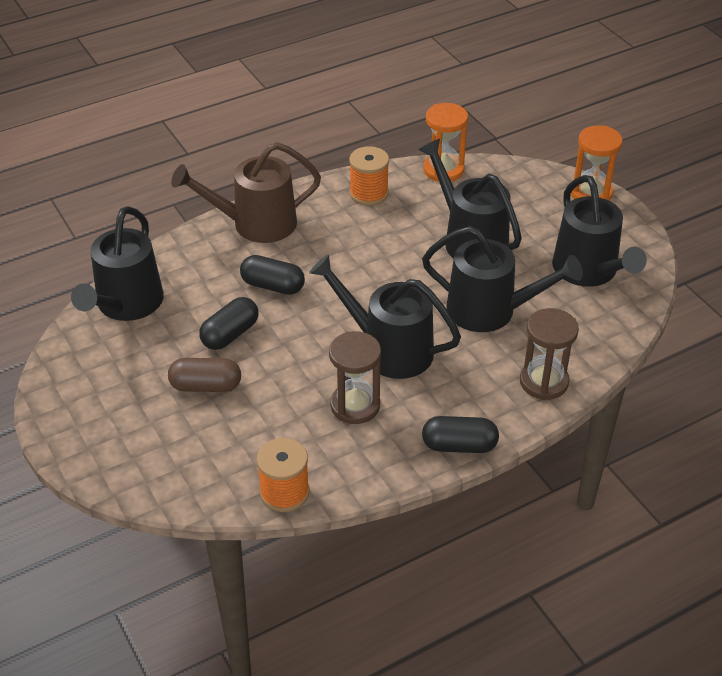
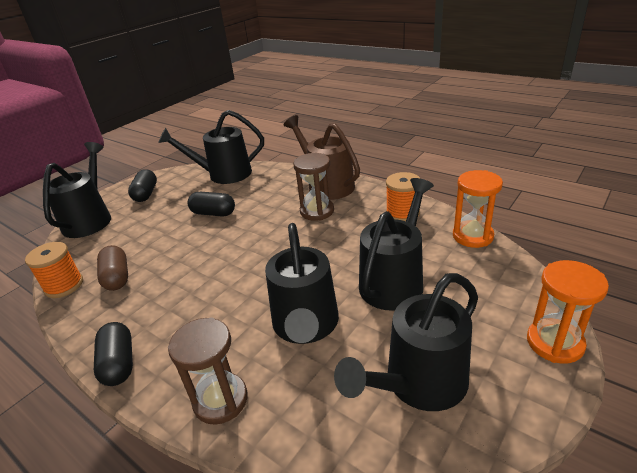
camera: 70 degrees right, 10 degrees down
brown capsule [168,358,241,392] -> brown capsule moved to [97,245,128,291]
black capsule [240,255,305,295] -> black capsule moved to [128,169,157,202]
black watering can [309,254,461,379] -> black watering can moved to [43,142,111,238]
brown hourglass [329,331,381,424] -> brown hourglass moved to [293,153,334,221]

